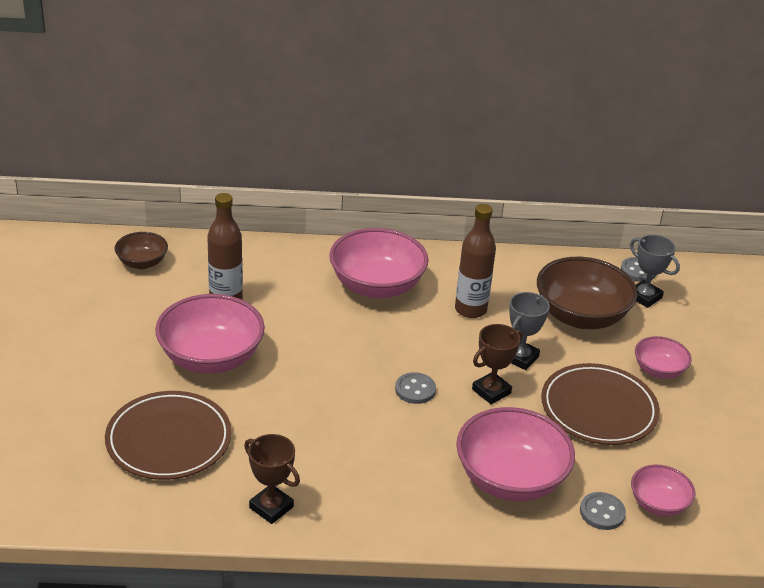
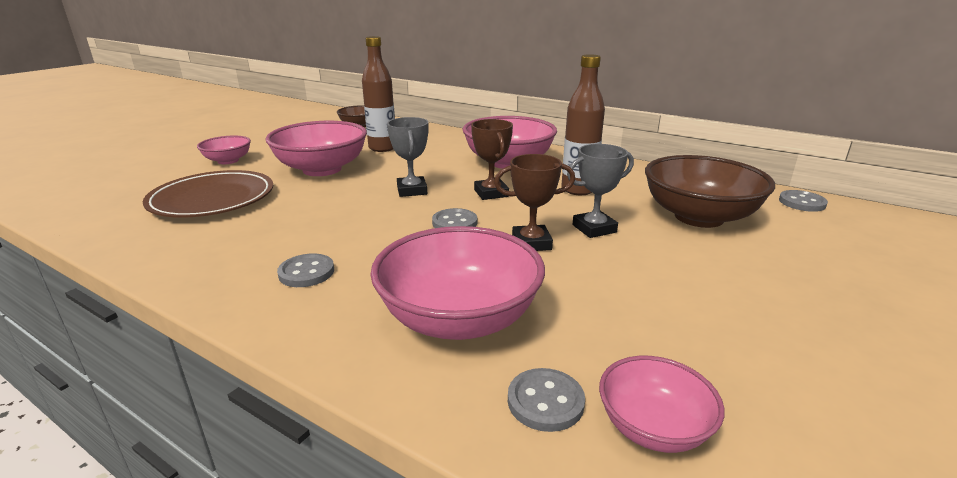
camera: 35 degrees right, 10 degrees down
brown trophy [244,434,300,524] -> brown trophy moved to [471,119,513,200]
brown plate [541,363,660,445] -> none
grey trophy [630,235,680,308] -> grey trophy moved to [387,117,428,197]
pink bowl [635,336,692,379] -> pink bowl moved to [197,136,251,164]
none -> grey button [277,253,334,287]

